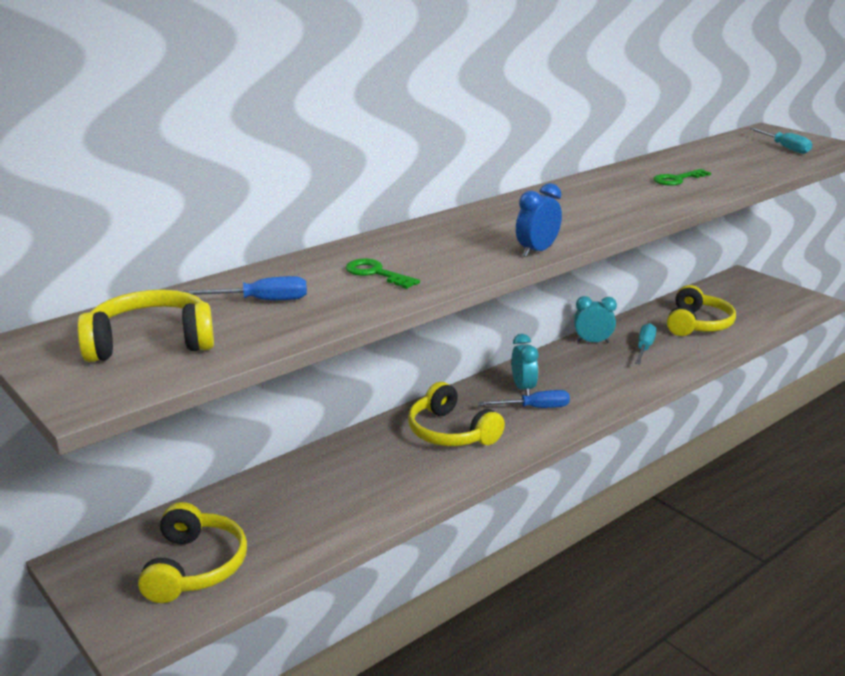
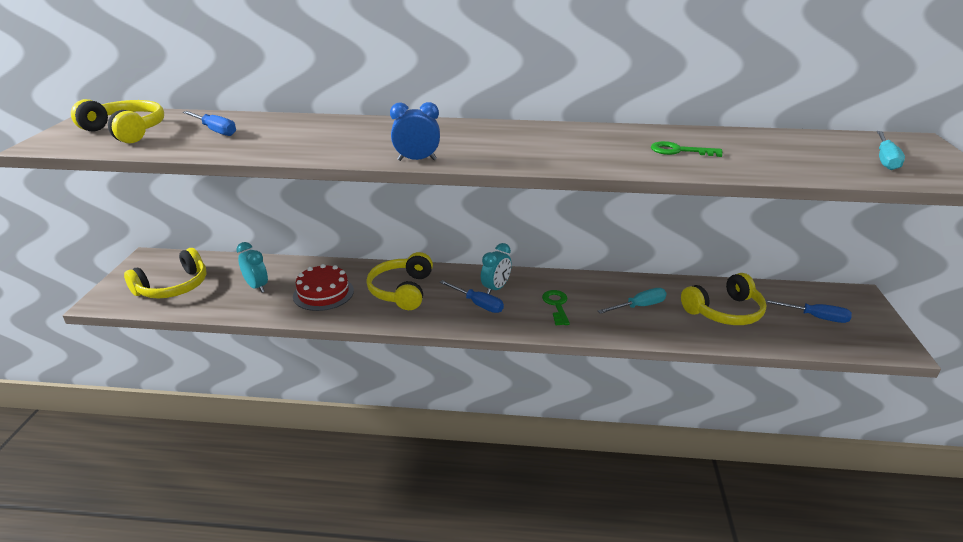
camera: 45 degrees right, 5 degrees up
green key [345,259,420,289] -> green key moved to [542,290,570,325]
turquoise clock [574,296,617,343] -> turquoise clock moved to [236,242,268,293]
none -> red cake [293,264,354,311]
none -> blue screwdriver [765,299,852,323]

